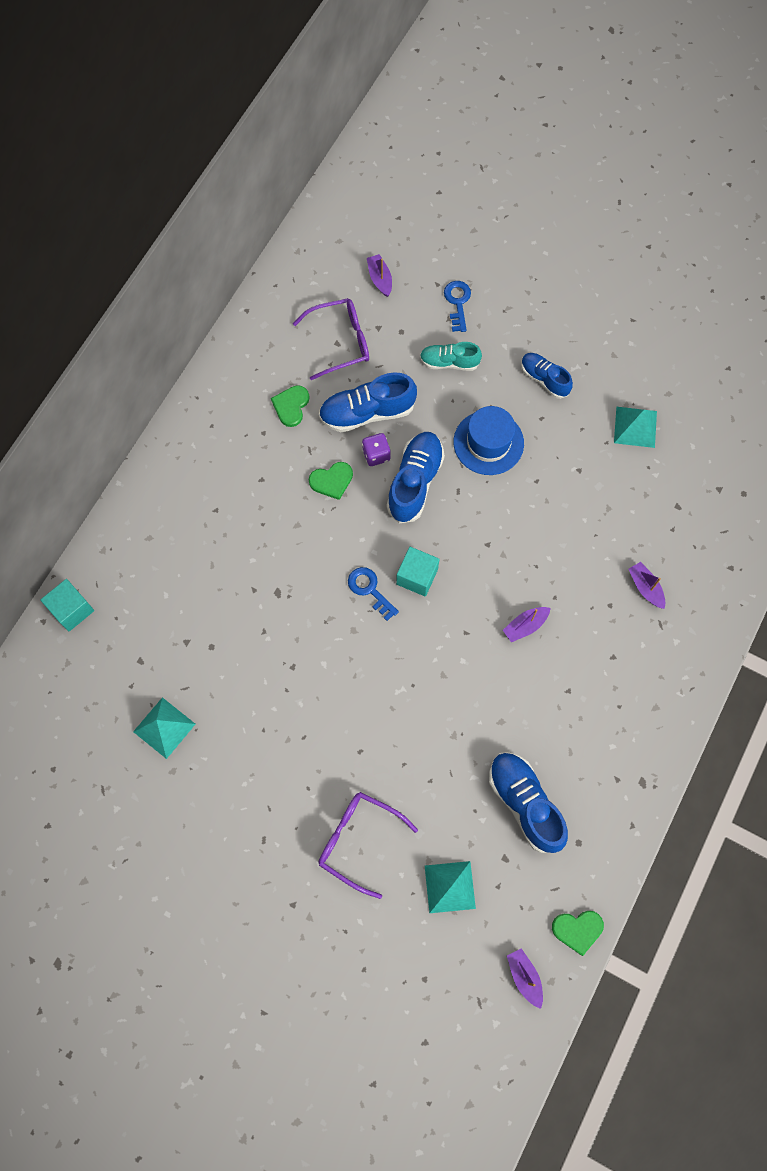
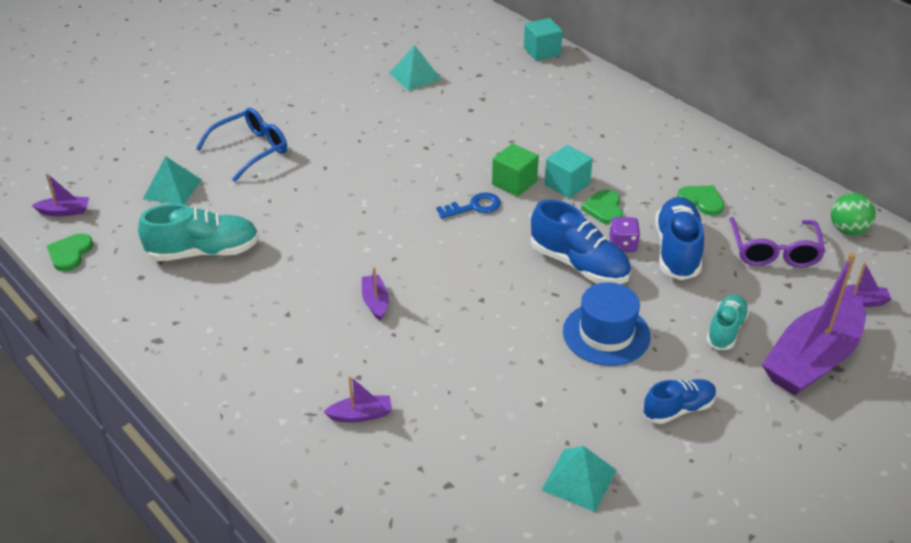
camera: 110 degrees right, 30 degrees down
purple glasses [318,792,418,899] -> blue glasses [196,108,287,182]
turquoise cube [396,547,440,597] -> turquoise cube moved to [544,145,593,198]
blue key [444,281,471,332] -> purple boat [762,253,866,395]
blue shoe [489,752,568,853] -> turquoise shoe [138,204,259,261]
none -> green cube [492,143,539,197]
none -> green ball [831,193,876,235]

